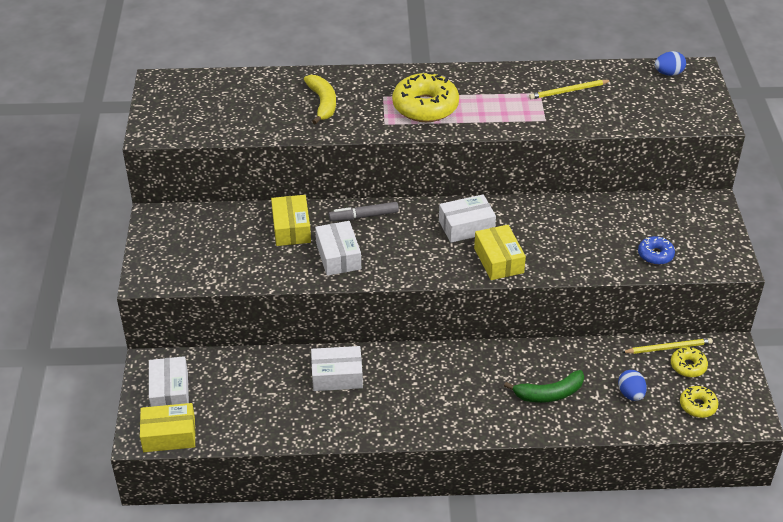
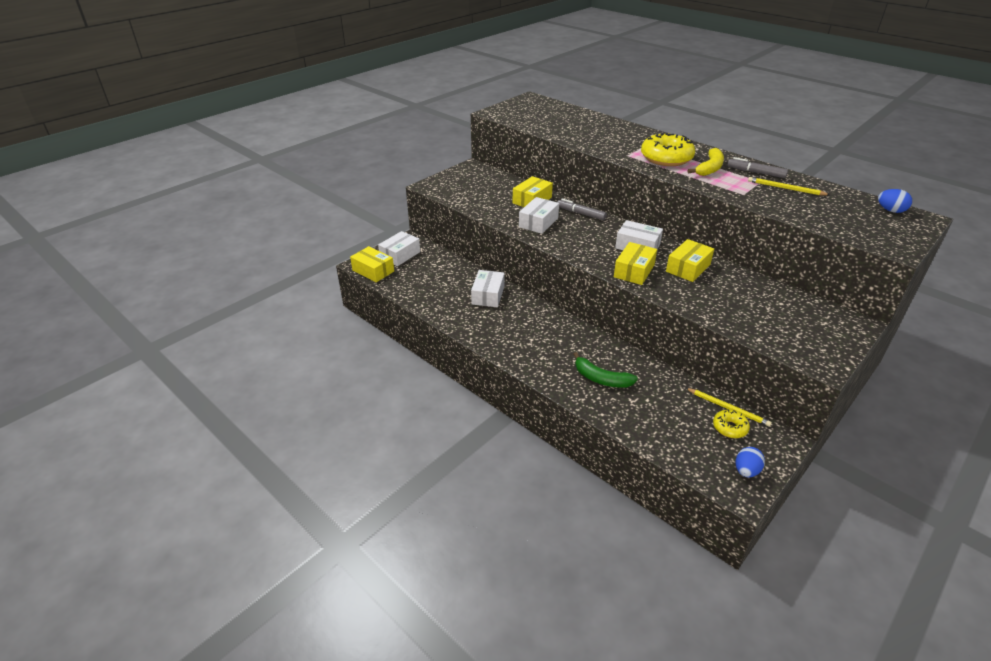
camera: 45 degrees right, 5 degrees down
yellow banana [304,75,336,125] -> yellow banana moved to [687,148,724,176]
white box [311,346,363,391] -> white box turned 60 degrees clockwise [471,270,505,307]
blue egg [618,370,647,401] -> blue egg moved to [736,447,765,478]
blue donut [638,236,675,265] -> none
yellow donut [680,386,718,418] -> none
none -> yellow box [666,239,714,282]
none -> grey marker [727,157,788,178]

